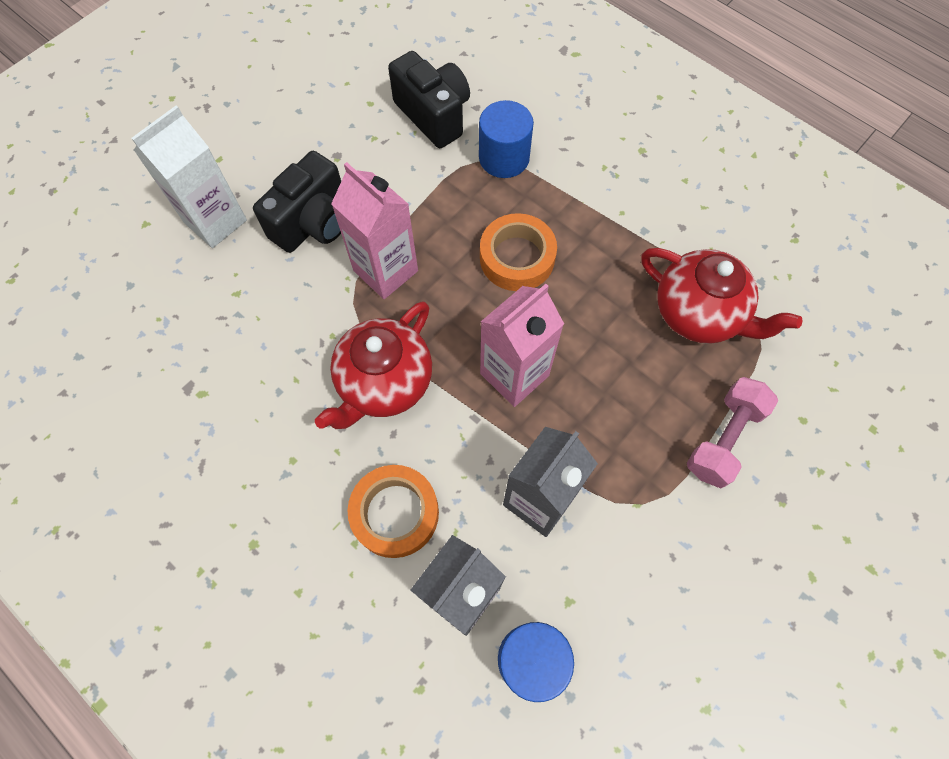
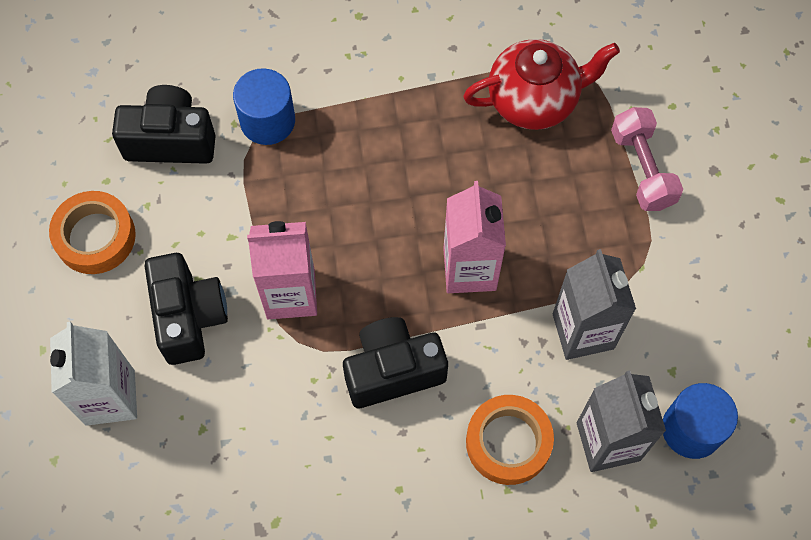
camera: 50 degrees left, 0 degrees up
red teapot [315,301,432,429] -> black camera [343,317,448,408]
orange tape [480,213,557,291] -> orange tape moved to [49,191,136,274]

